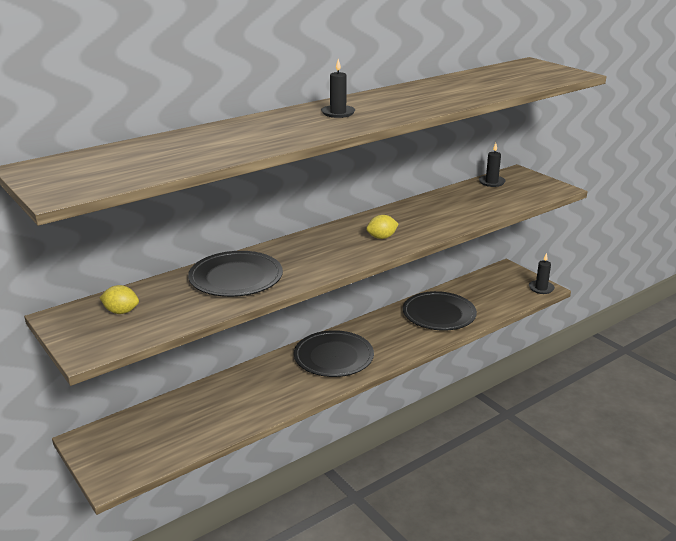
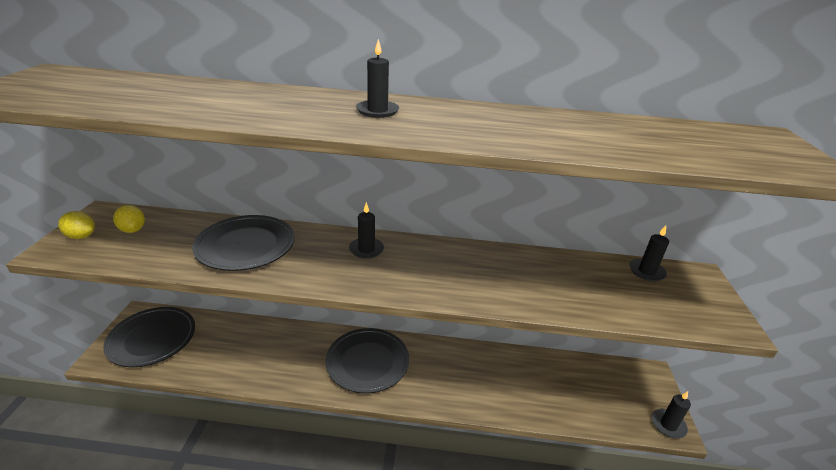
camera: 40 degrees right, 5 degrees up
yellow lemon [366,215,399,239] -> yellow lemon moved to [58,211,95,239]
black plate [403,291,477,331] -> black plate moved to [103,307,195,367]
none -> black candle [349,202,384,259]

